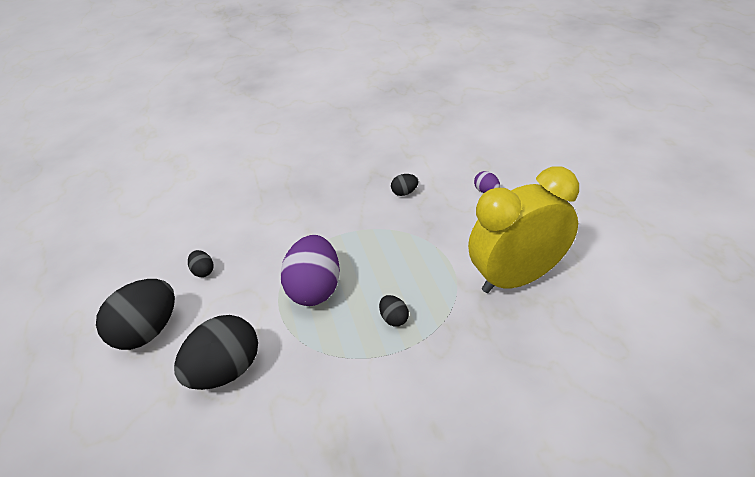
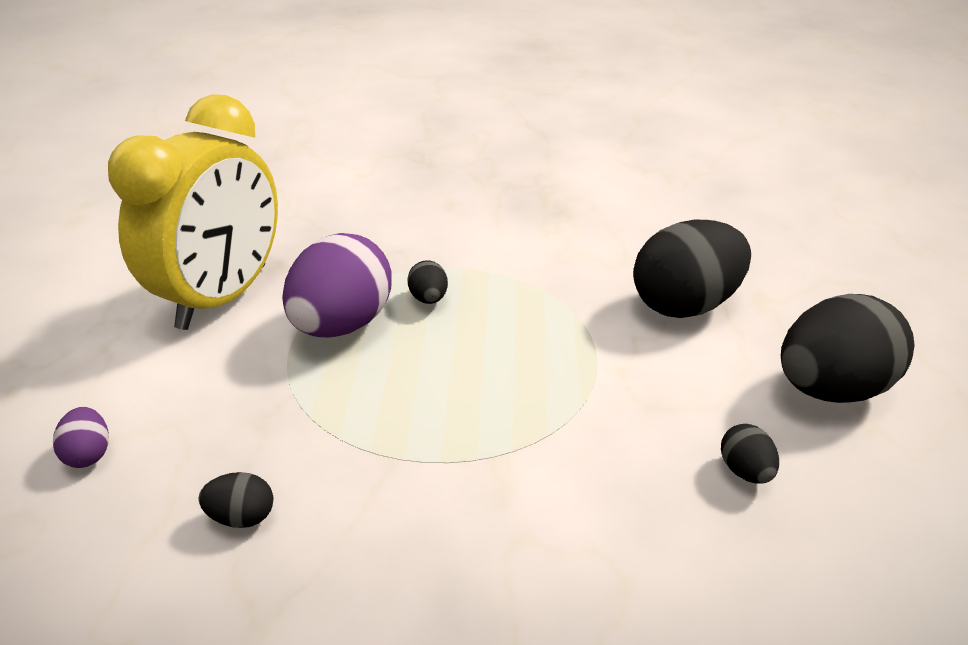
camera: 165 degrees left, 5 degrees down
purple egg [281,235,340,306] -> purple egg moved to [282,233,392,337]
yellow clock [468,166,579,293] -> yellow clock turned 60 degrees counterclockwise [108,94,278,330]

